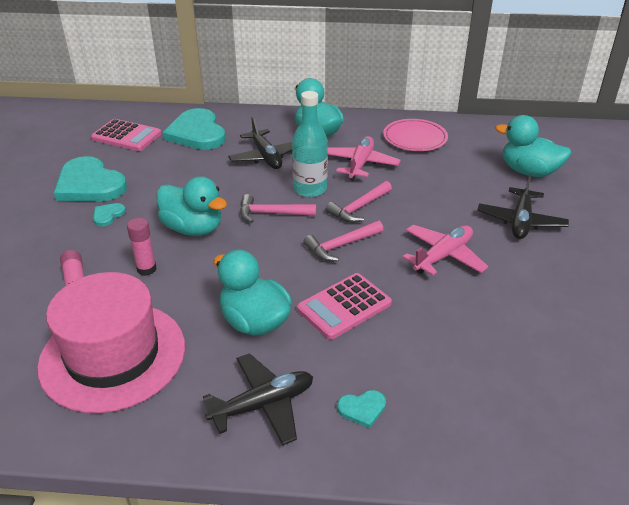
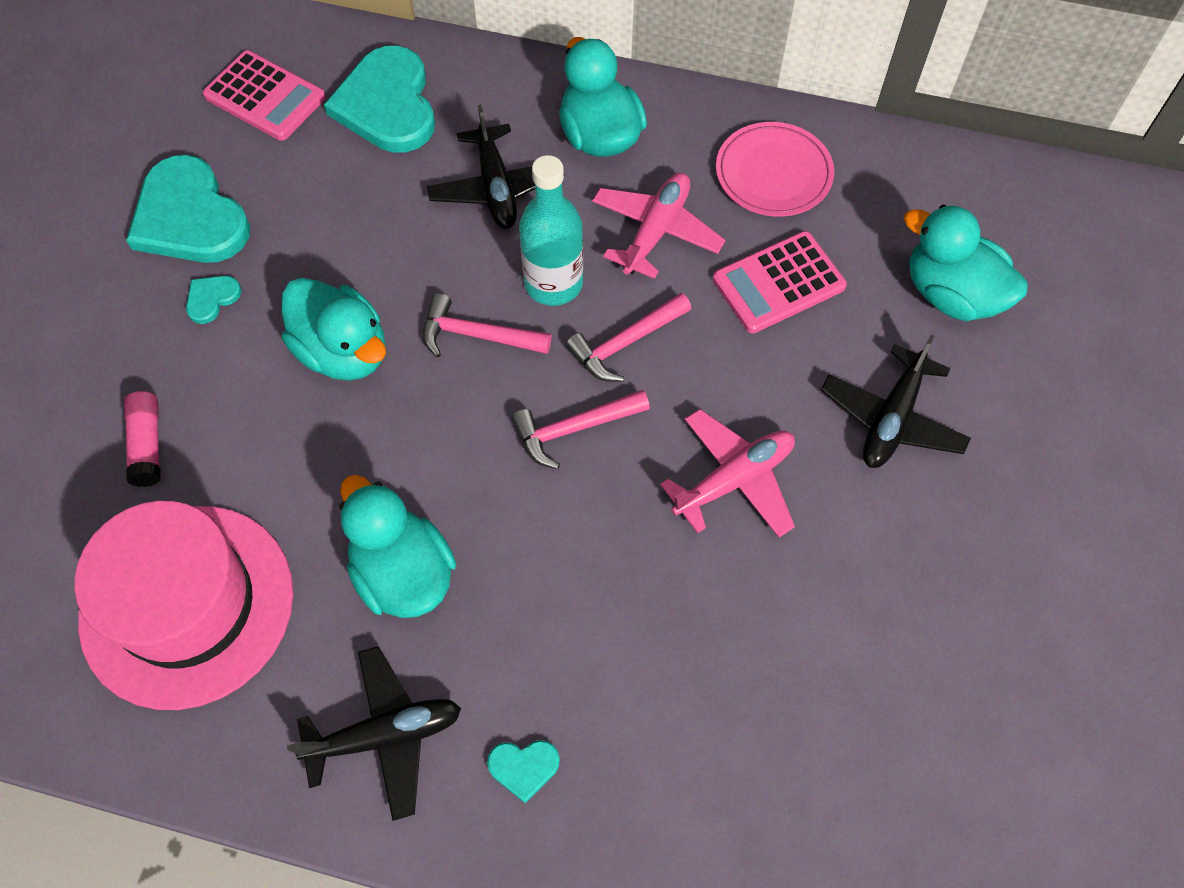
camera: 10 degrees right, 25 degrees up
pink glue stick [127,218,156,276] -> none
pink calculator [297,273,392,340] -> pink calculator moved to [713,231,847,333]

